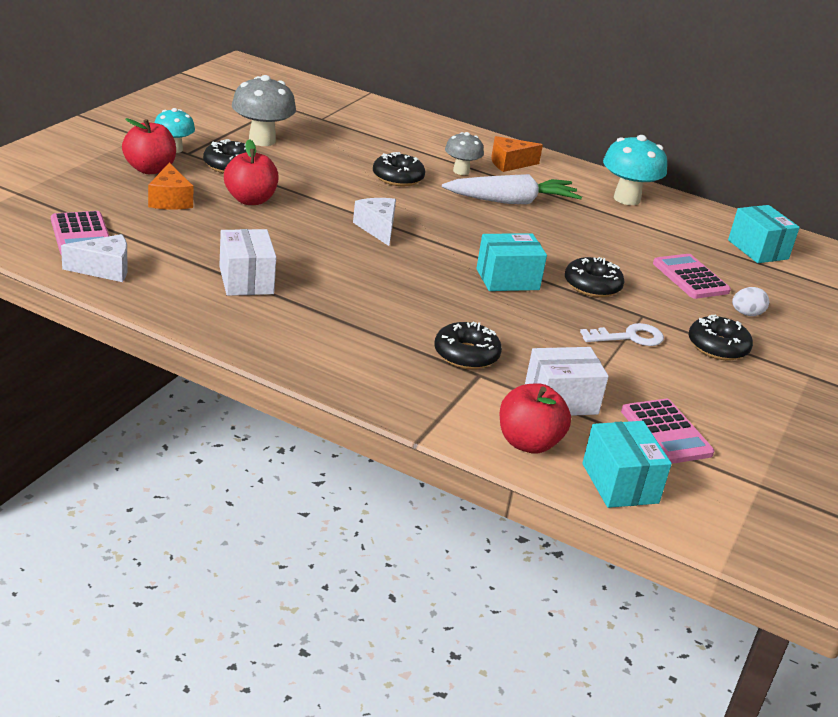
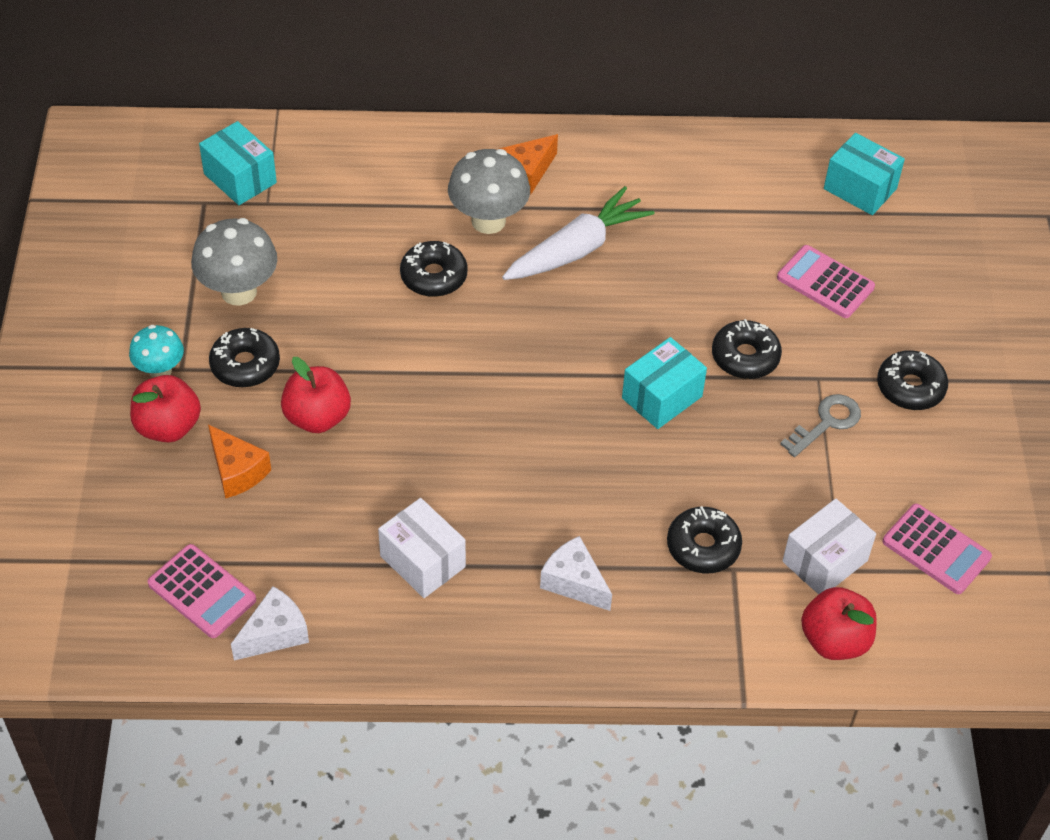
camera: 25 degrees left, 20 degrees up
white cheese [353,198,396,246] -> white cheese moved to [540,536,612,611]
grey mushroom [445,132,484,175] -> grey mushroom [448,149,530,234], size x1.62
white key [580,323,664,346] -> grey key [780,394,861,457]
turquoise box [582,421,672,508] -> turquoise box moved to [199,121,277,205]
turquoise mushroom [603,135,667,205] -> none
white egg [732,287,769,316] -> none

